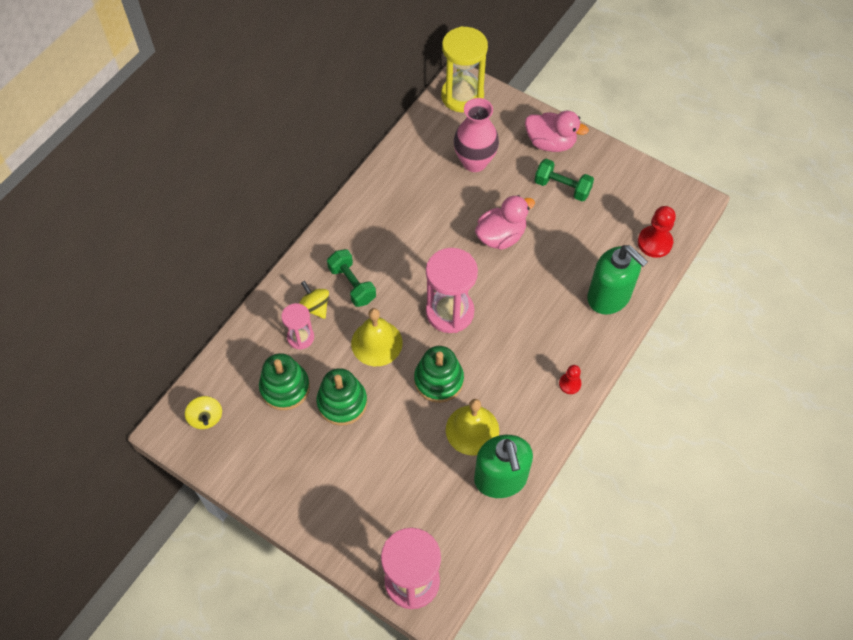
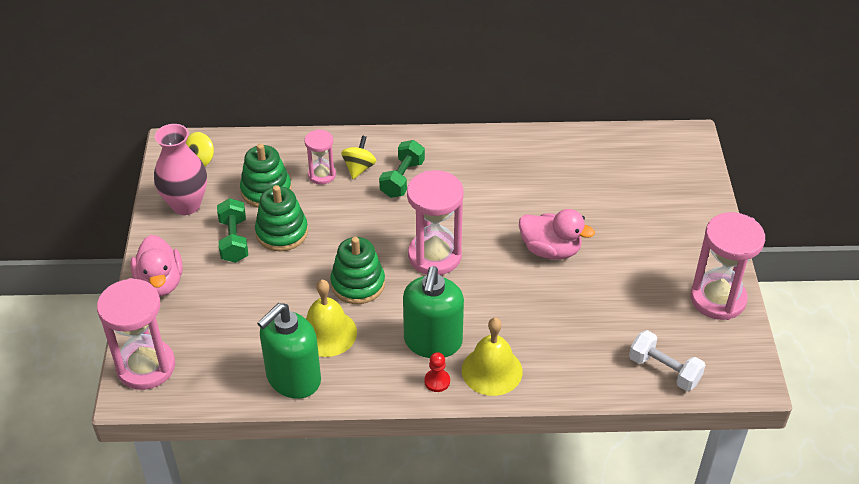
camera: 55 degrees right, 15 degrees down
yellow bell [351,308,403,366] -> yellow bell moved to [462,318,523,396]
yellow hourglass [441,26,488,113] -> none
pink vase [454,98,499,172] -> pink vase moved to [154,124,207,215]
pink duck [525,110,589,152] -> pink duck moved to [130,235,183,296]
green dumbbell [534,159,594,201] -> green dumbbell moved to [217,198,248,263]
green soap dispenser [587,245,648,315] -> green soap dispenser moved to [403,266,464,358]
red pawn [638,206,676,258] -> white dumbbell [629,330,706,391]
none -> pink hourglass [691,212,765,320]

